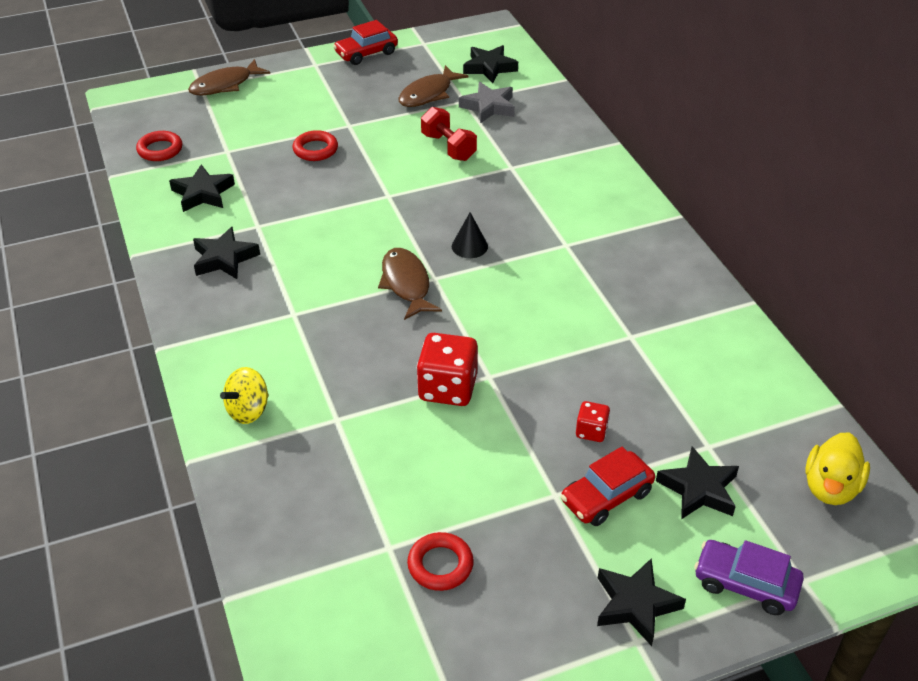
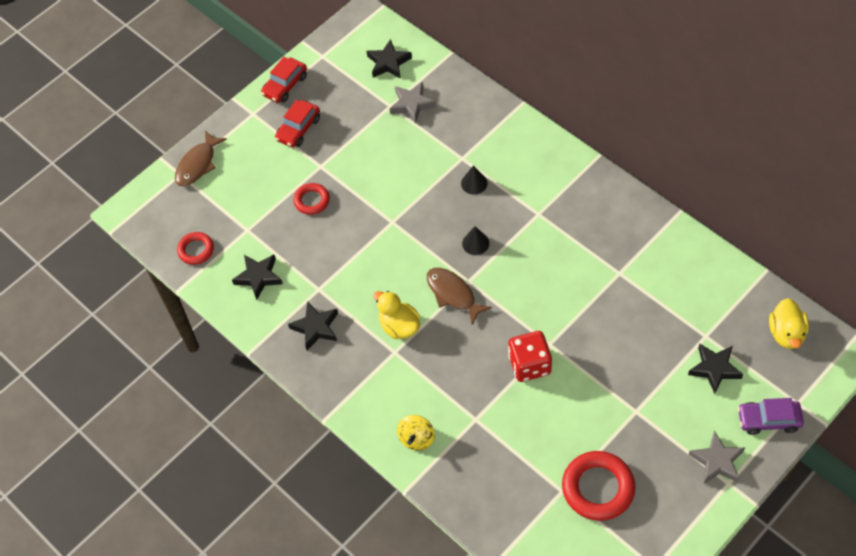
camera: 20 degrees left, 15 degrees up
brown fish [398,65,469,107] -> none
red ring [407,532,474,591] -> red ring [562,451,635,521], size x1.74
red dumbbell [421,107,477,161] -> none
red car [561,447,655,526] -> red car moved to [275,100,320,148]
red dice [576,401,610,442] -> none
black star [597,558,686,646] -> grey star [688,431,745,484]
none -> yellow duck [373,291,420,339]
none -> black cone [461,165,487,194]

